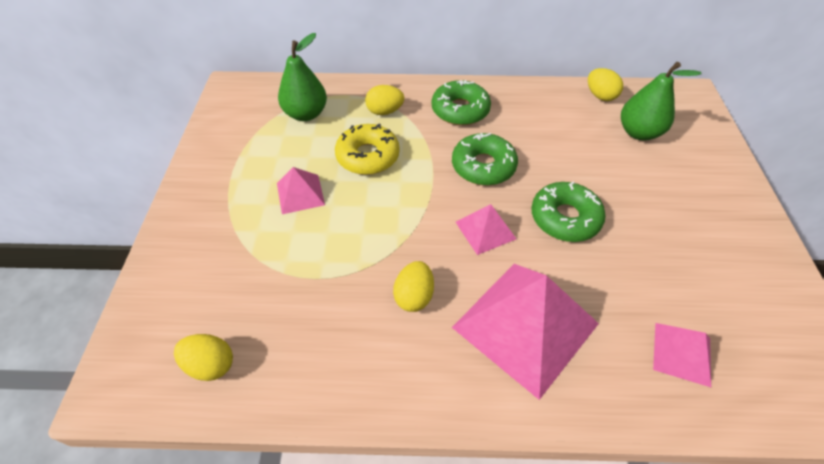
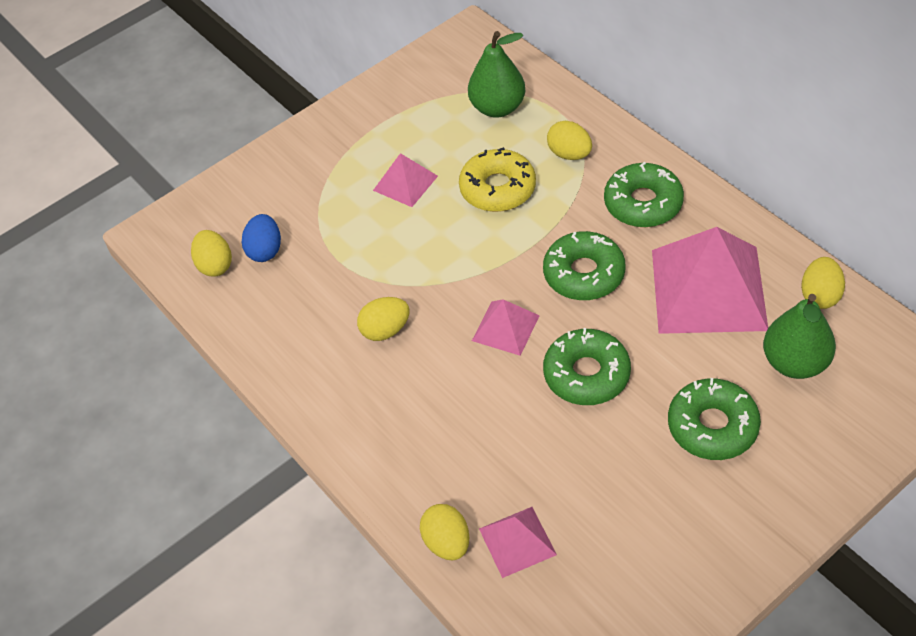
camera: 55 degrees right, 0 degrees up
pink pyramid [452,264,599,400] -> pink pyramid moved to [652,227,768,334]
none -> blue egg [242,214,281,262]
none -> yellow egg [420,504,469,560]
none -> green donut [668,378,761,460]

